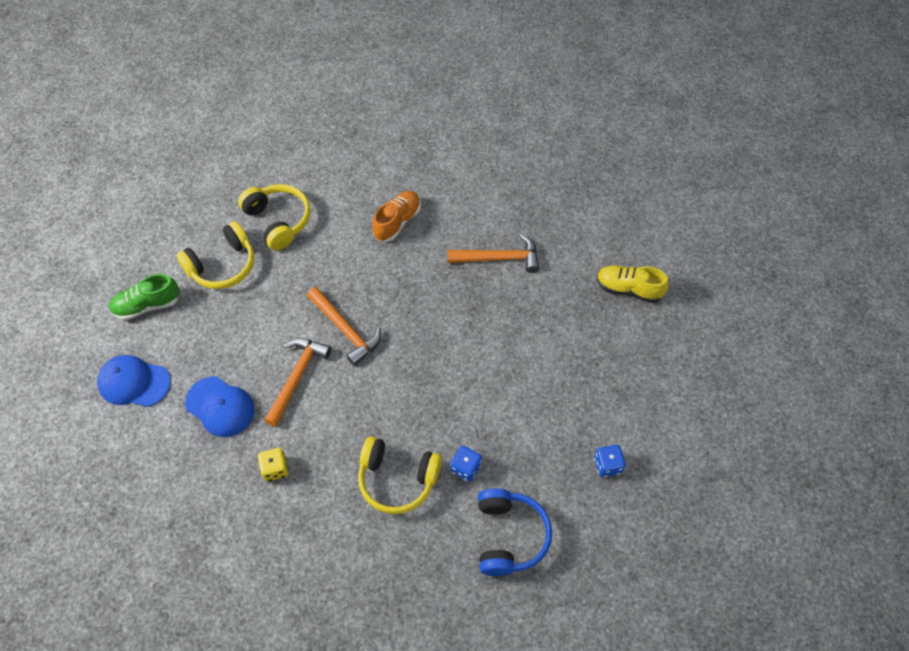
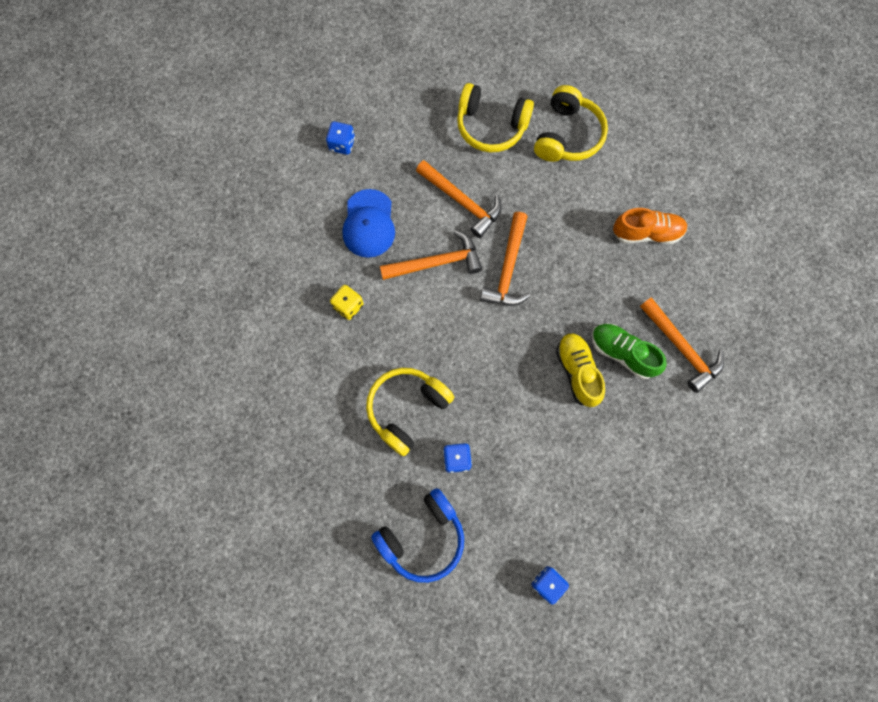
camera: 55 degrees right, 15 degrees up
blue cap [97,355,170,407] -> blue dice [326,122,355,155]
green shoe [109,274,180,320] -> green shoe moved to [592,323,666,379]
yellow headphones [358,436,442,514] -> yellow headphones turned 60 degrees clockwise [366,368,454,456]
yellow shoe [597,265,669,303] -> yellow shoe moved to [556,333,605,407]
none -> orange hammer [416,160,502,238]

